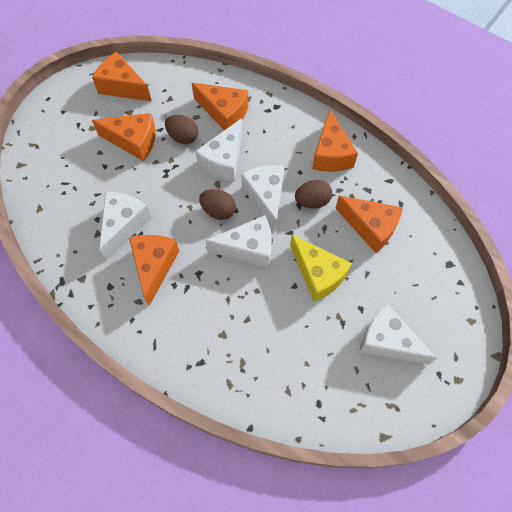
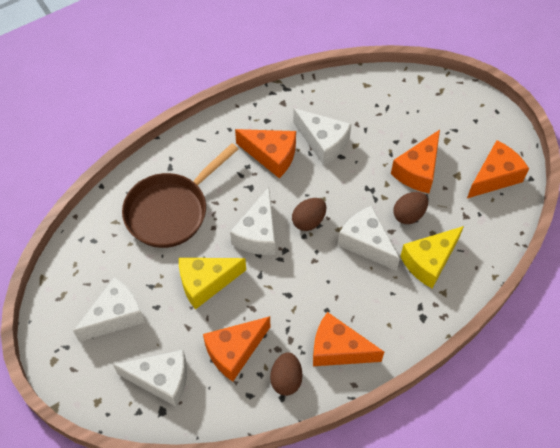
camera: 110 degrees right, 5 degrees down
orange cheese [192,83,248,130] -> yellow cheese [400,226,464,289]
white cheese [241,165,285,231] -> white cheese moved to [113,350,187,407]
brown egg [295,180,332,208] -> brown egg moved to [270,352,302,396]
none -> brown pan [122,143,238,248]

